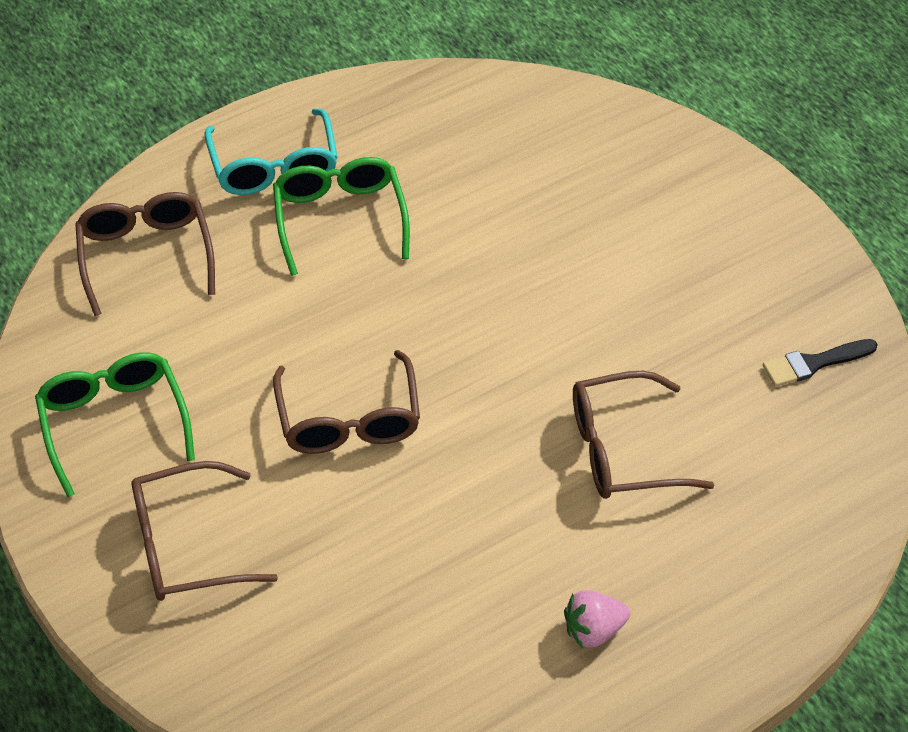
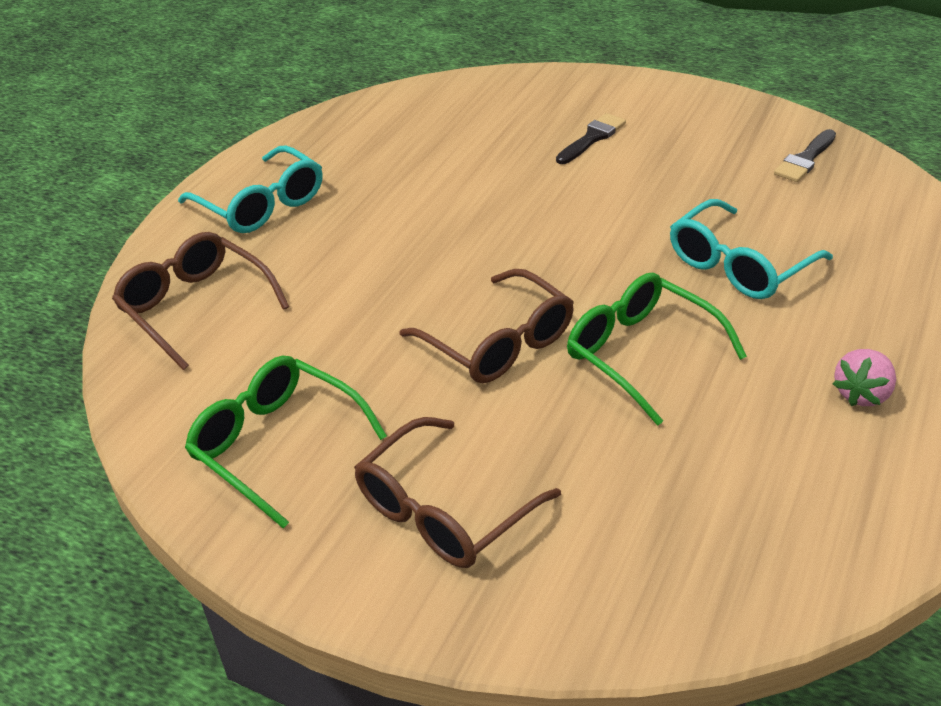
camera: 30 degrees left, 10 degrees down
green glasses [273,157,410,276] -> green glasses moved to [567,273,747,425]
brown glasses [573,370,715,499] -> turquoise glasses [670,199,833,299]
none -> black brush [556,113,626,164]

